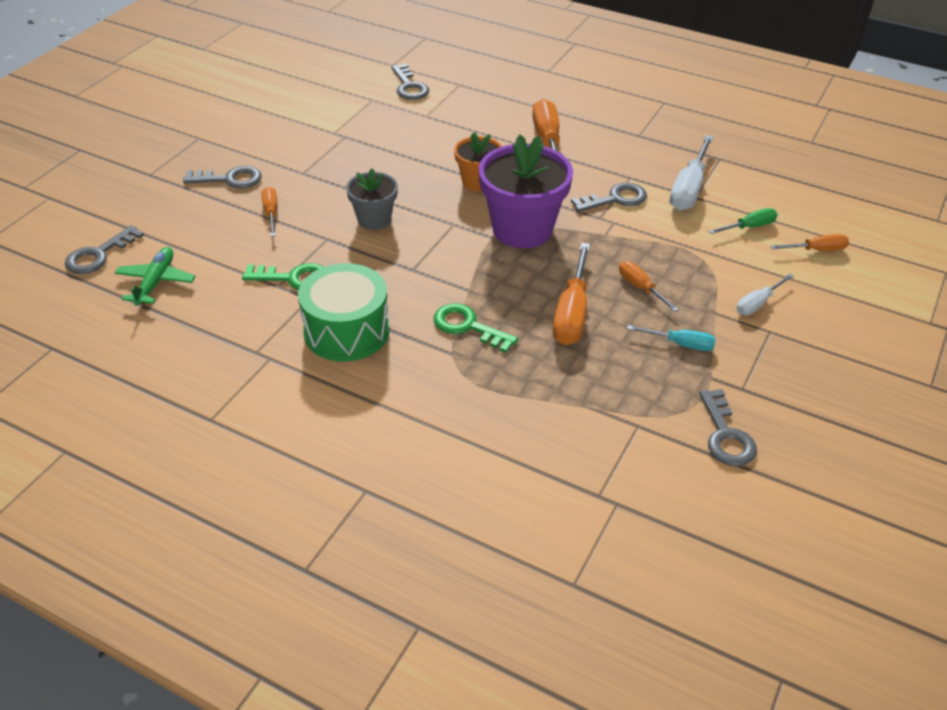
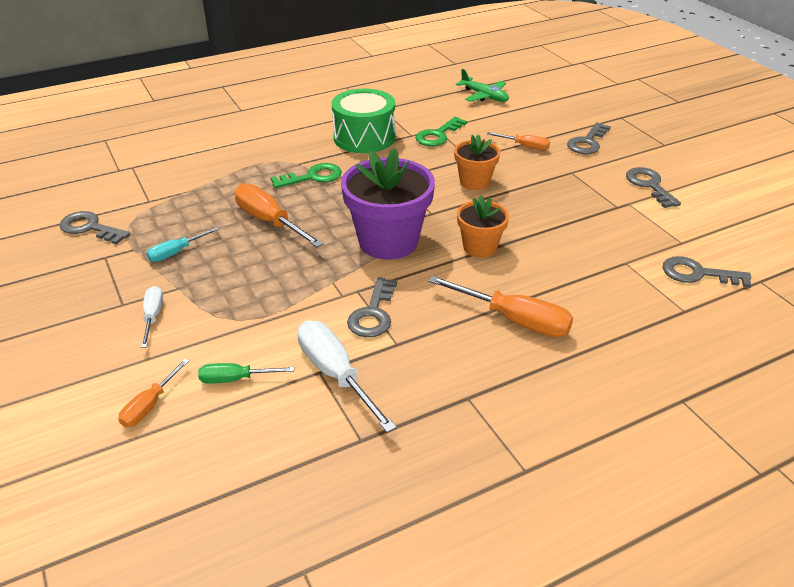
camera: 125 degrees right, 5 degrees down
grey key [65,225,144,274] -> grey key moved to [626,167,681,208]
grey flower pot [346,168,398,230] -> orange flower pot [454,135,501,190]
orange screwdriver [619,261,679,312] -> none
green screwdriver [709,208,778,234] -> green screwdriver turned 75 degrees clockwise [198,363,294,384]

